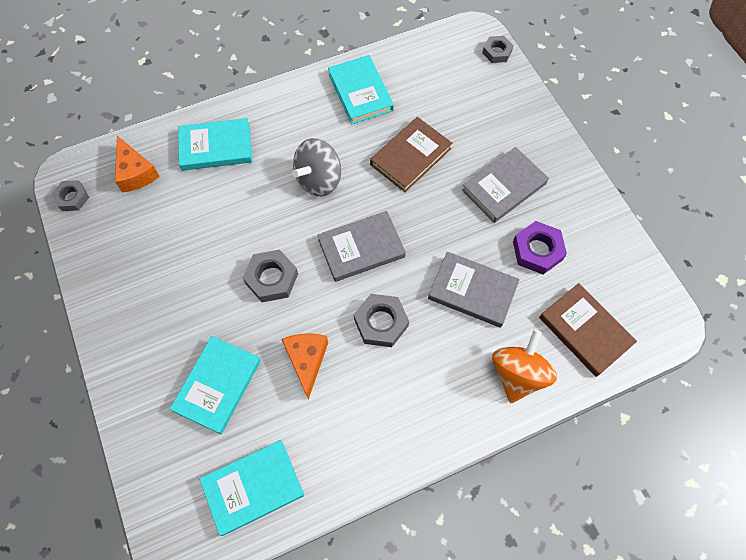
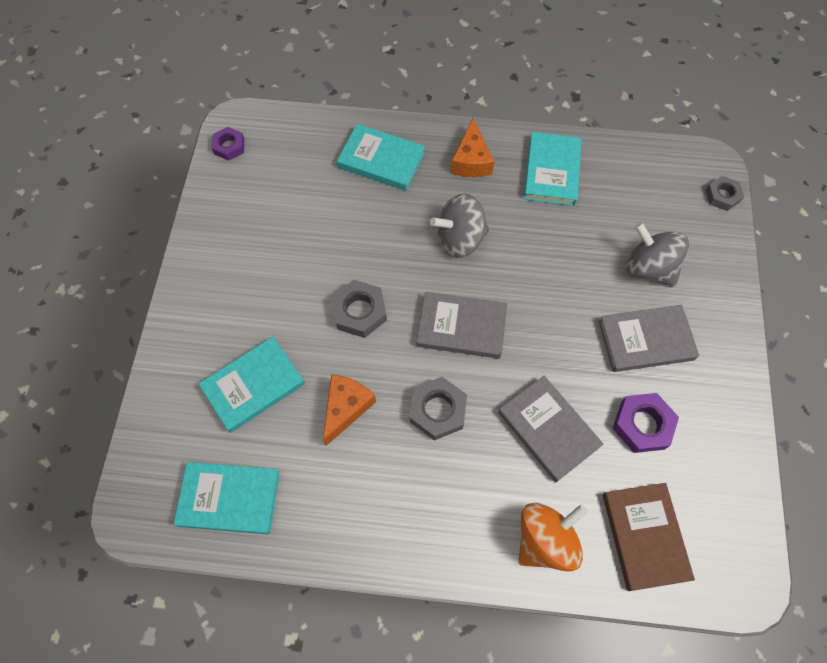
camera: 30 degrees right, 0 degrees up
grey nut [51,180,89,211] -> purple nut [211,127,245,161]
orange cheese [115,136,160,193] -> orange cheese moved to [451,118,494,177]
brown book [370,117,452,192] -> none
none -> grey spinning top [626,222,689,286]

